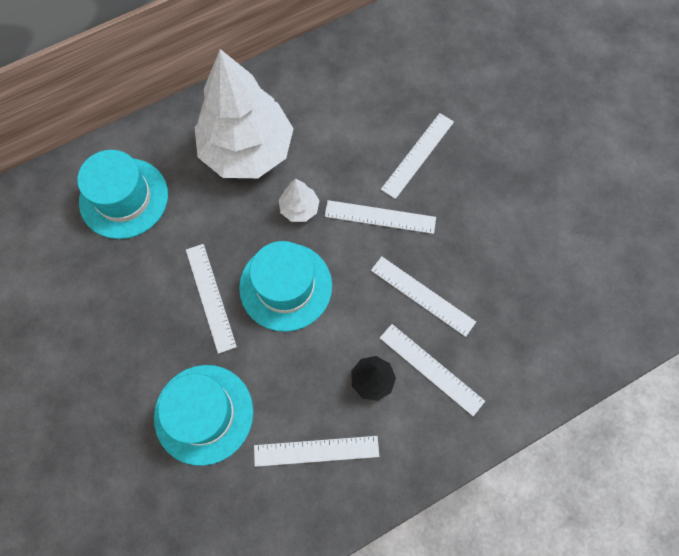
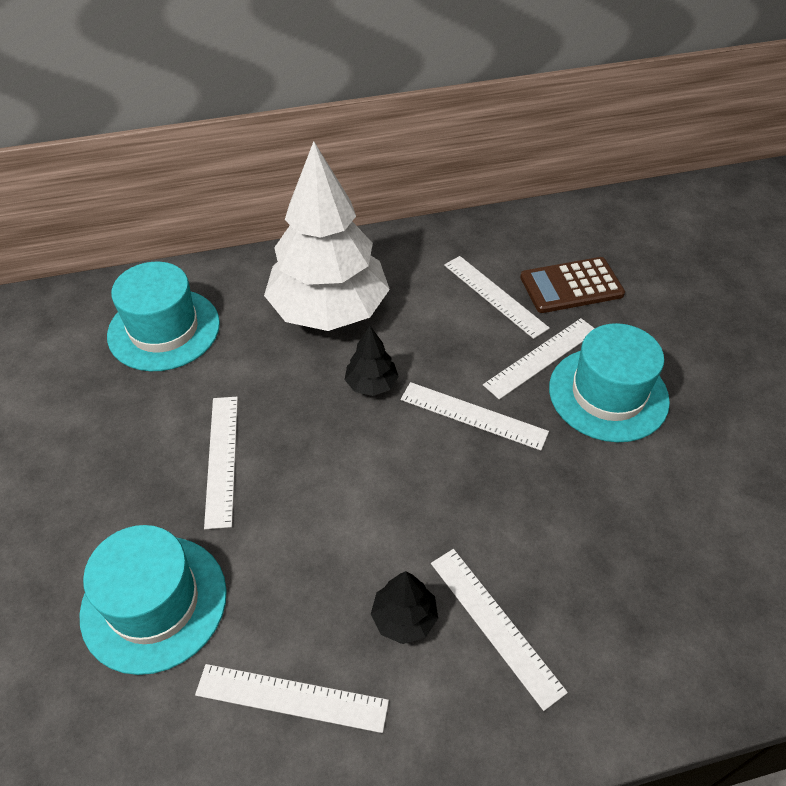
camera: 15 degrees right, 20 degrees down
turquoise hat [239,241,332,332] -> turquoise hat moved to [549,323,670,442]
white tree [279,179,320,222] -> black tree [345,326,399,396]
white ruler [371,256,476,337] -> white ruler moved to [444,256,550,339]
none -> brown calculator [520,257,625,313]

